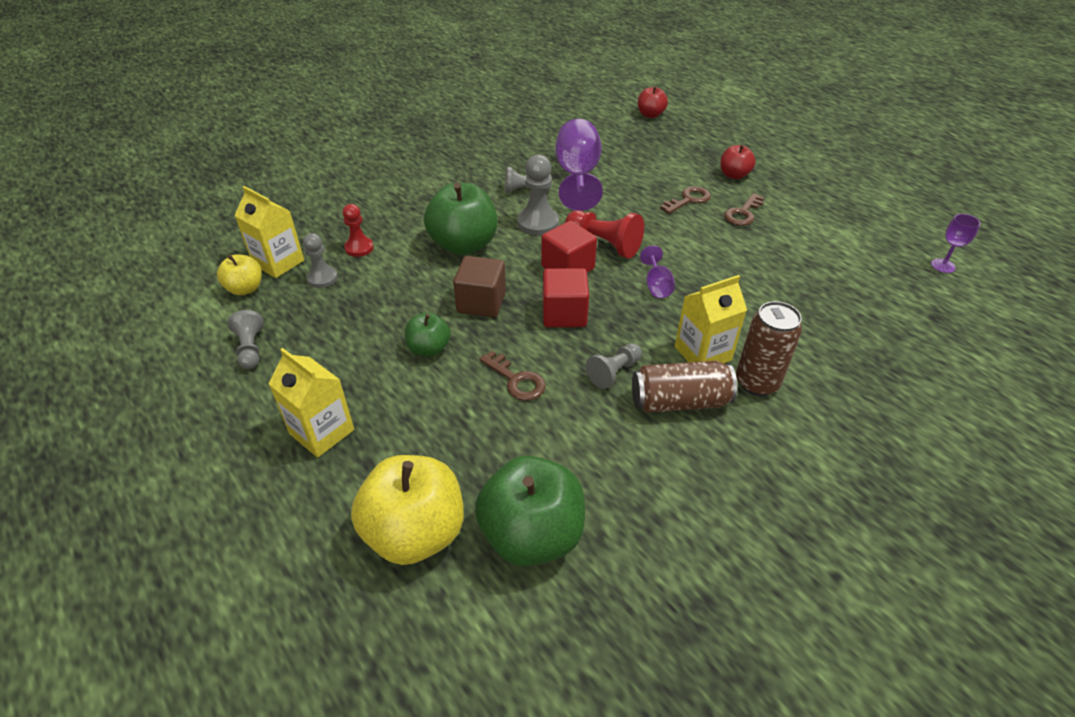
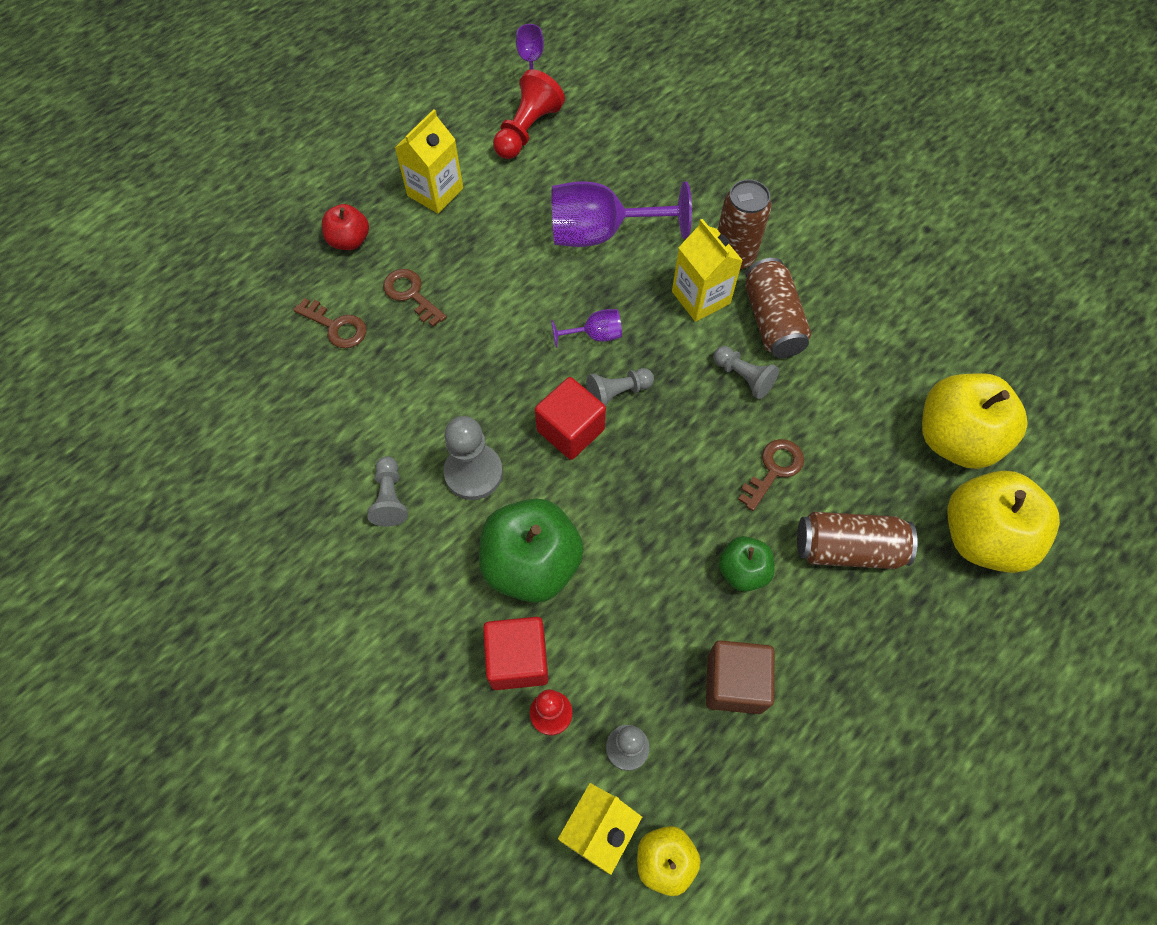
camera: 95 degrees left, 20 degrees up
grey pawn [228,310,263,369] -> grey pawn moved to [586,368,654,406]
yellow carton [269,348,354,458] -> yellow carton moved to [395,109,463,214]
brown cube [453,256,506,317] -> brown cube moved to [706,640,775,714]
green apple [475,456,585,566] -> yellow apple [922,373,1028,469]
red cube [543,268,589,327] -> red cube moved to [483,617,548,690]
purple goblet [556,119,603,211] -> purple goblet moved to [551,181,692,247]
red pawn [565,210,644,259] -> red pawn moved to [493,69,565,159]
red apple [638,86,668,118] -> none
brown key [724,193,765,226] -> brown key moved to [294,298,367,348]
none -> brown can [797,512,918,569]

